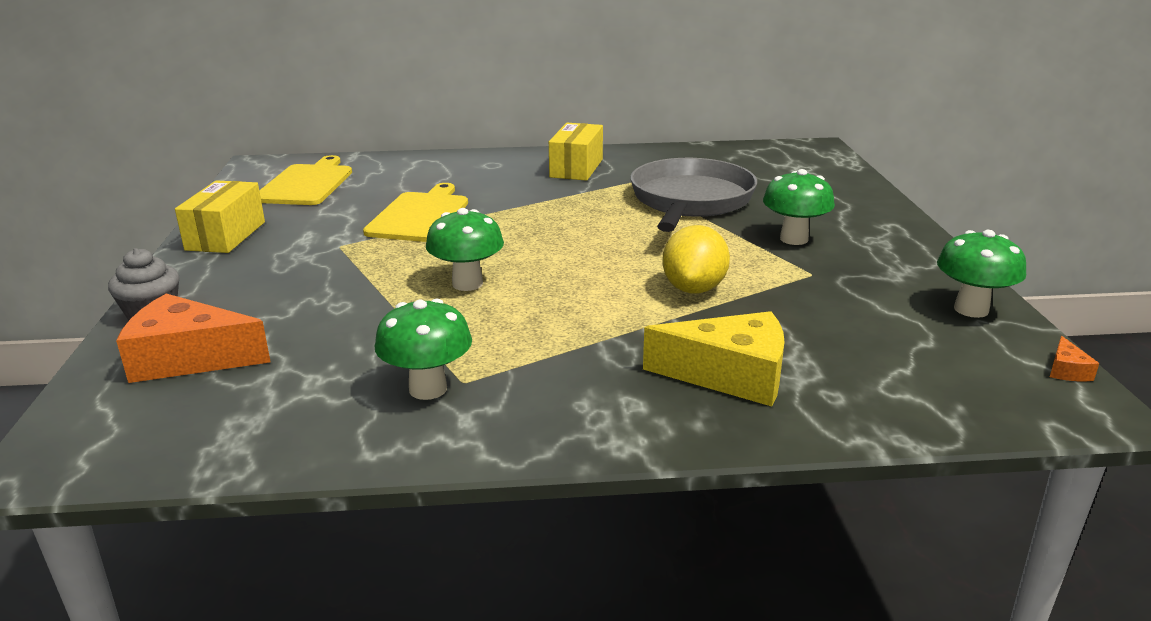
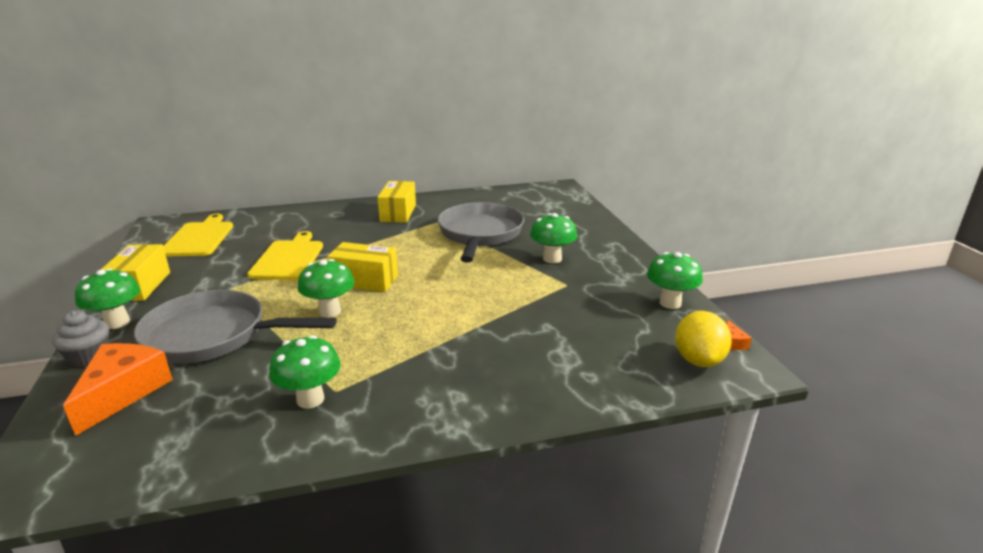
camera: 10 degrees left, 0 degrees up
orange cheese [116,294,271,383] -> orange cheese turned 105 degrees clockwise [63,343,173,436]
yellow cheese [643,311,785,406] -> none
yellow lemon [662,225,730,293] -> yellow lemon moved to [675,311,732,367]
none -> green mushroom [75,269,140,329]
none -> grey pan [134,290,337,364]
none -> yellow box [327,242,398,292]

